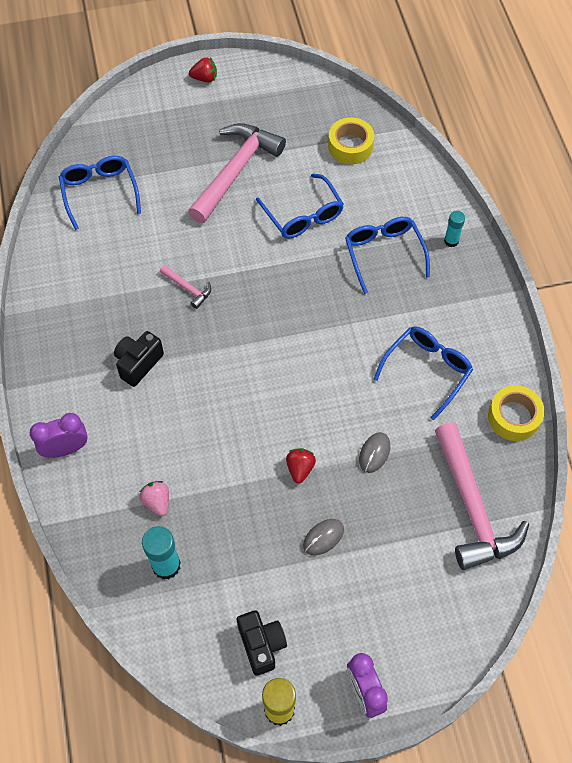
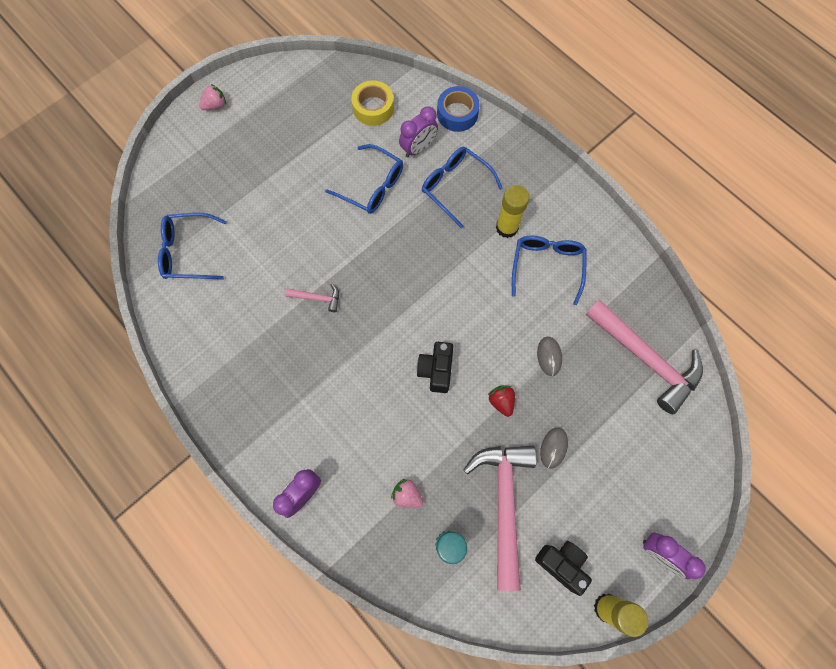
camera: 30 degrees left, 10 degrees up
blue glasses [59,156,141,230] -> blue glasses turned 45 degrees counterclockwise [158,213,227,280]
black camera [114,331,164,387] -> black camera moved to [417,342,453,393]
pink hammer [188,123,286,223] -> pink hammer moved to [463,446,537,591]
red strawberry [189,57,217,82] -> pink strawberry [199,84,226,110]
turquoise glue stick [444,211,465,247] -> none
yellow tape [488,385,545,441] -> none
none -> purple clock [399,107,438,157]
none -> blue tape [437,86,480,132]
none -> yellow glue stick [496,185,529,238]

